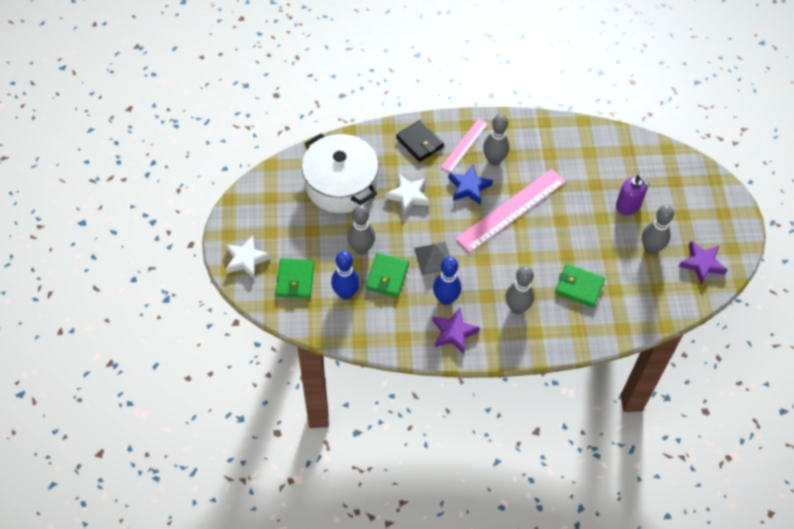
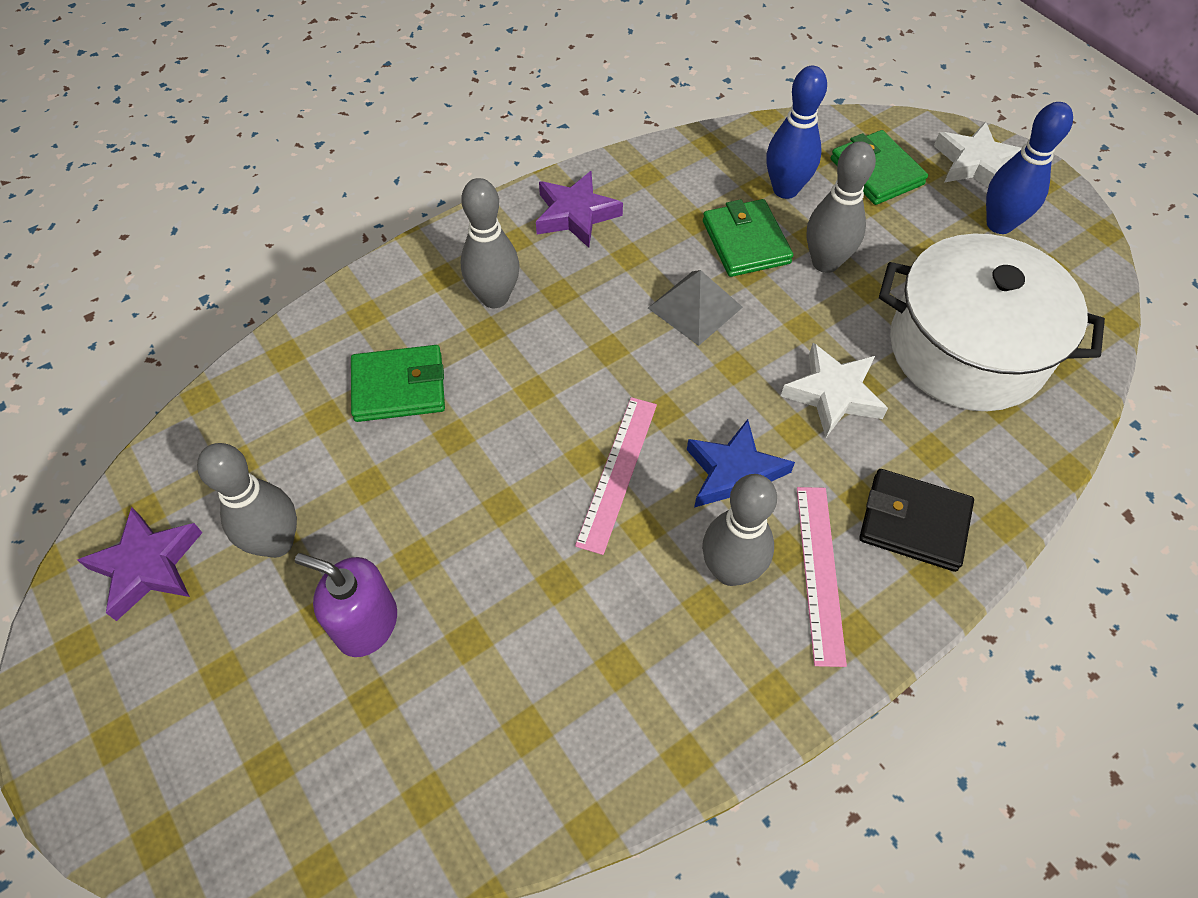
camera: 150 degrees right, 0 degrees up
blue bowling pin [433,257,461,305] -> blue bowling pin moved to [986,102,1073,234]
pink ruler [456,169,566,253] -> pink ruler [575,397,657,555], size x0.57

